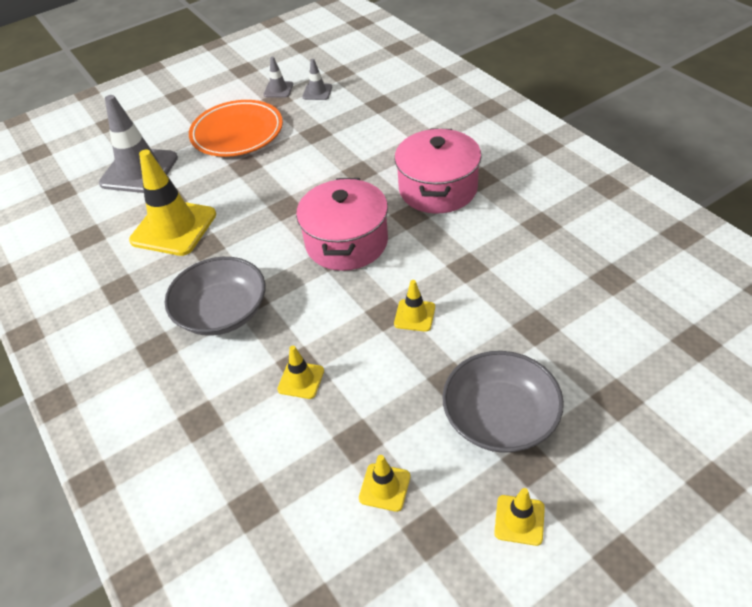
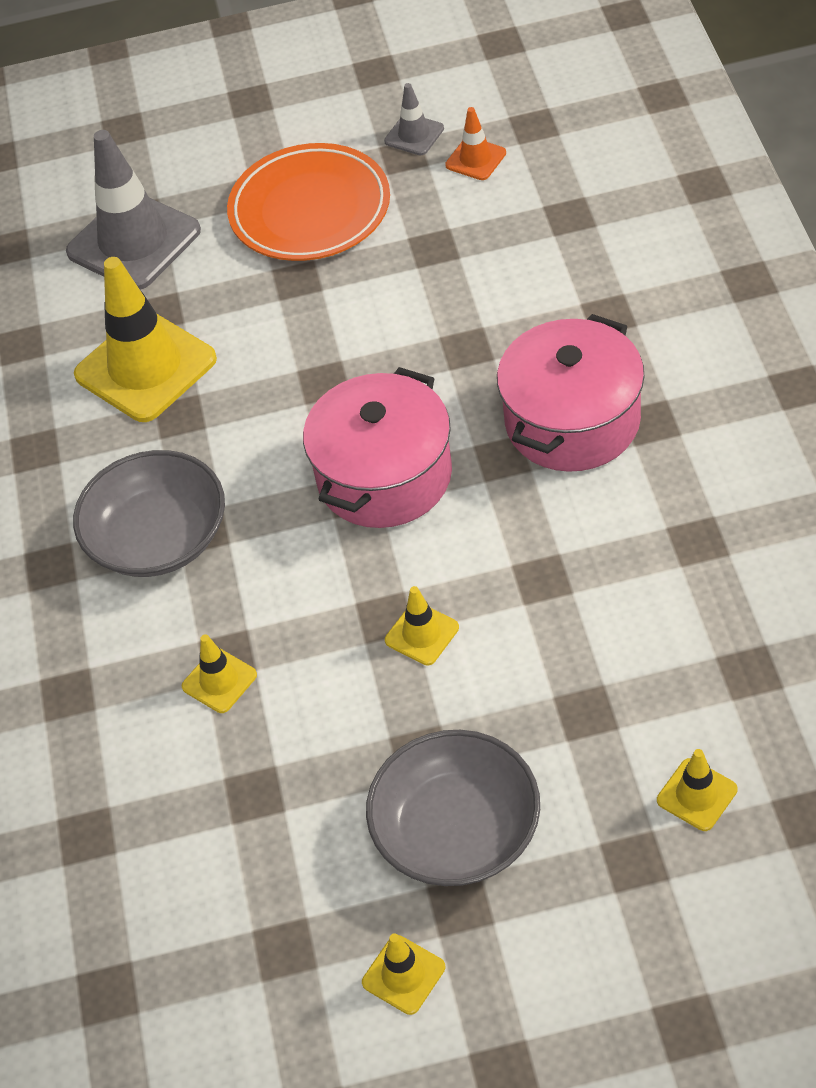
camera: 25 degrees right, 5 degrees up
grey traffic cone [302,59,332,100] -> orange traffic cone [445,107,506,180]
yellow traffic cone [359,455,410,512] -> yellow traffic cone moved to [657,749,738,831]

